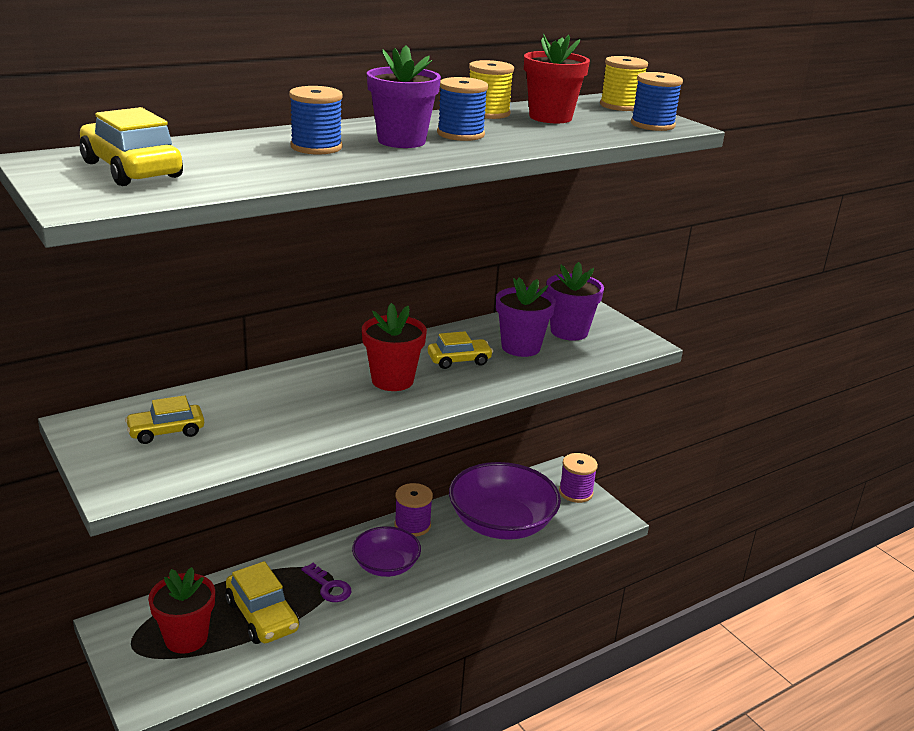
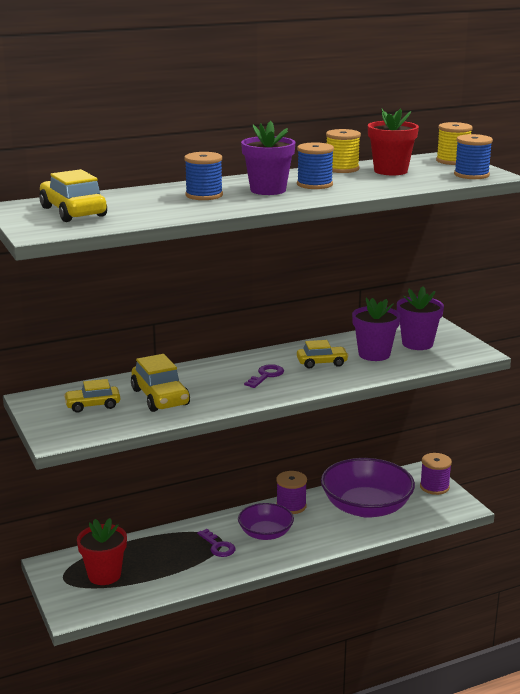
camera: 10 degrees right, 5 degrees down
yellow car [226,561,299,644] -> yellow car moved to [131,354,190,412]
red flower pot [362,303,427,391] -> purple key [244,364,284,388]

